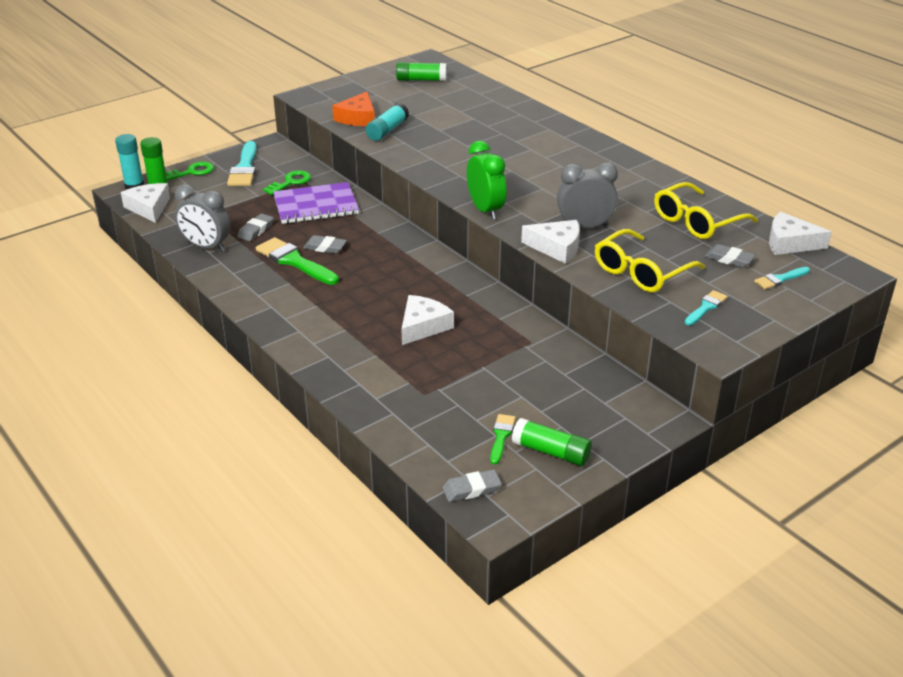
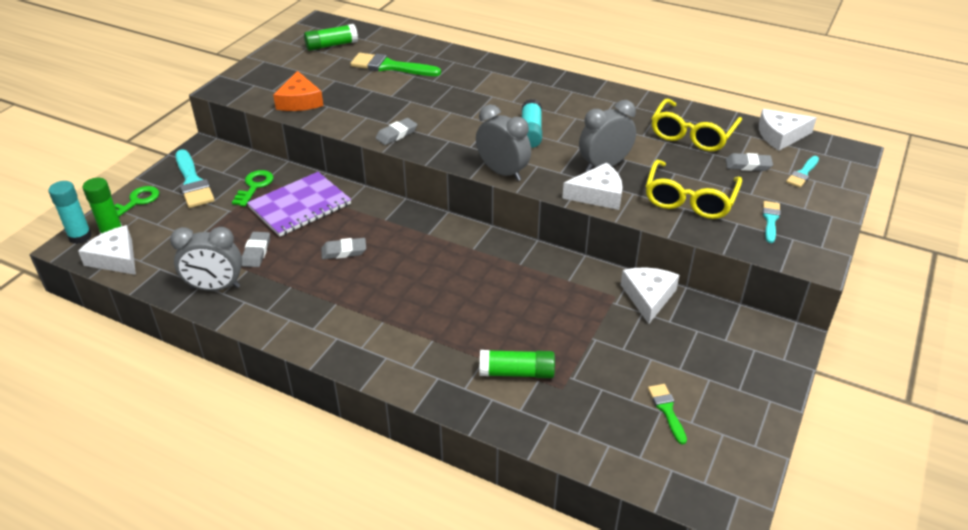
camera: 25 degrees left, 5 degrees up
green brush [256,237,339,285] -> green brush moved to [350,53,441,76]
turquoise glue stick [366,103,409,141] -> turquoise glue stick moved to [521,99,542,148]
white cheese [401,295,454,345] -> white cheese moved to [621,267,679,324]
grey eraser [442,469,502,502] -> grey eraser moved to [376,118,417,145]
green clock [467,141,506,220] -> grey clock [476,104,531,181]
green glue stick [512,418,592,466] -> green glue stick moved to [480,350,555,378]

